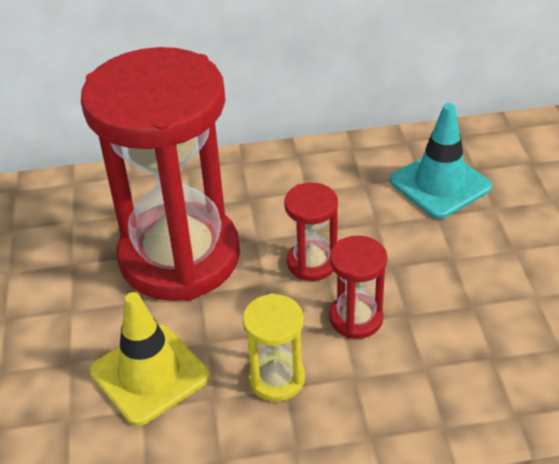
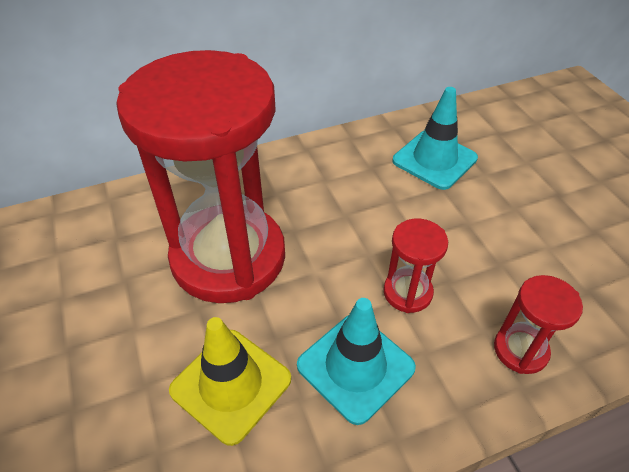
camera: 15 degrees left, 5 degrees up
yellow hourglass [242,293,305,402] -> turquoise traffic cone [297,298,416,425]
red hourglass [284,183,338,281] -> red hourglass moved to [494,275,583,374]

